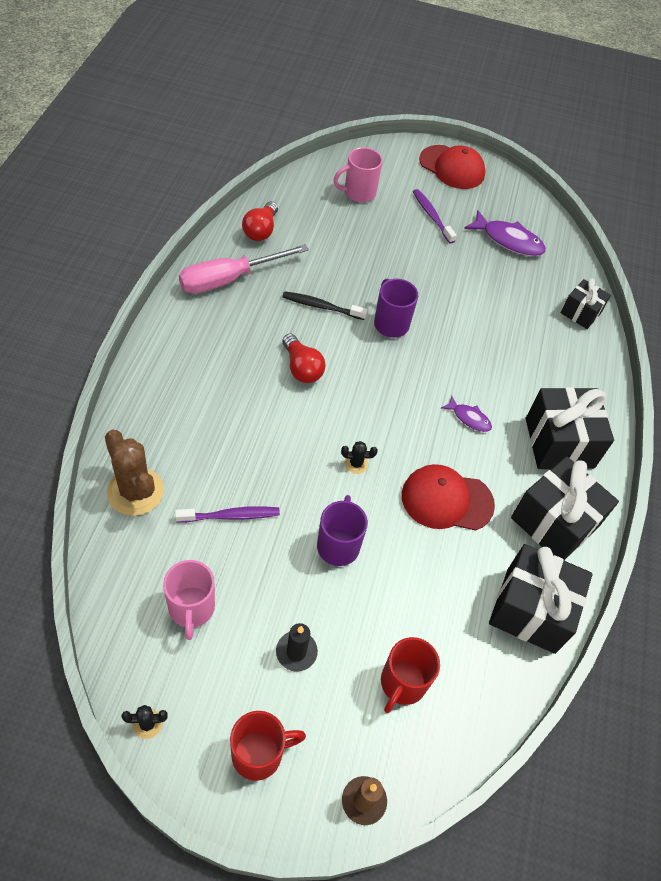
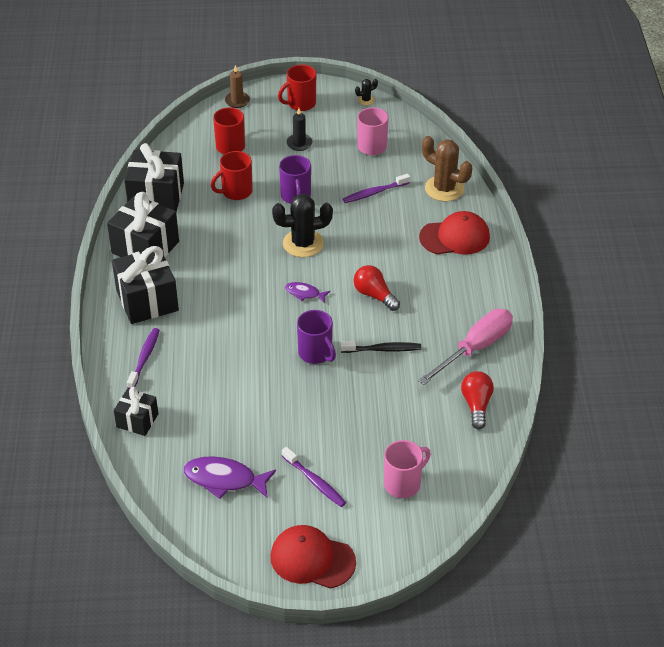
camera: 170 degrees right, 10 degrees down
black cactus [341,441,378,474] -> black cactus [272,194,333,257], size x2.22
red cap [402,464,495,531] -> red cap moved to [419,211,490,254]
purple fish [441,396,492,432] -> purple fish moved to [285,282,330,303]
none -> purple toothbrush [127,328,160,389]
none -> red mug [211,151,253,200]

